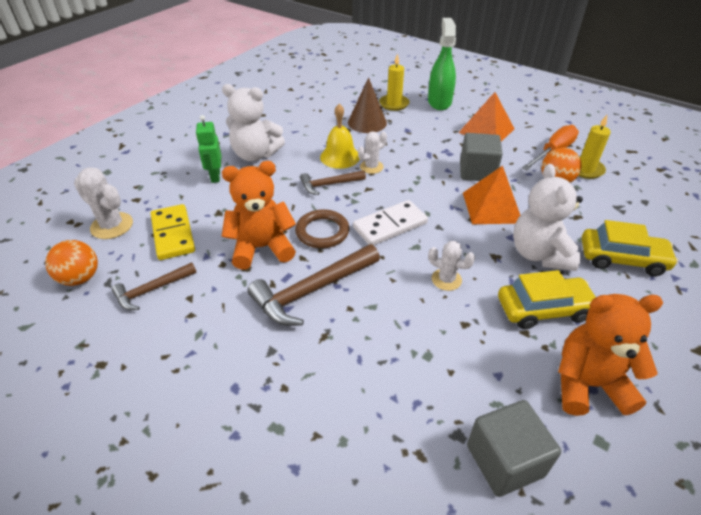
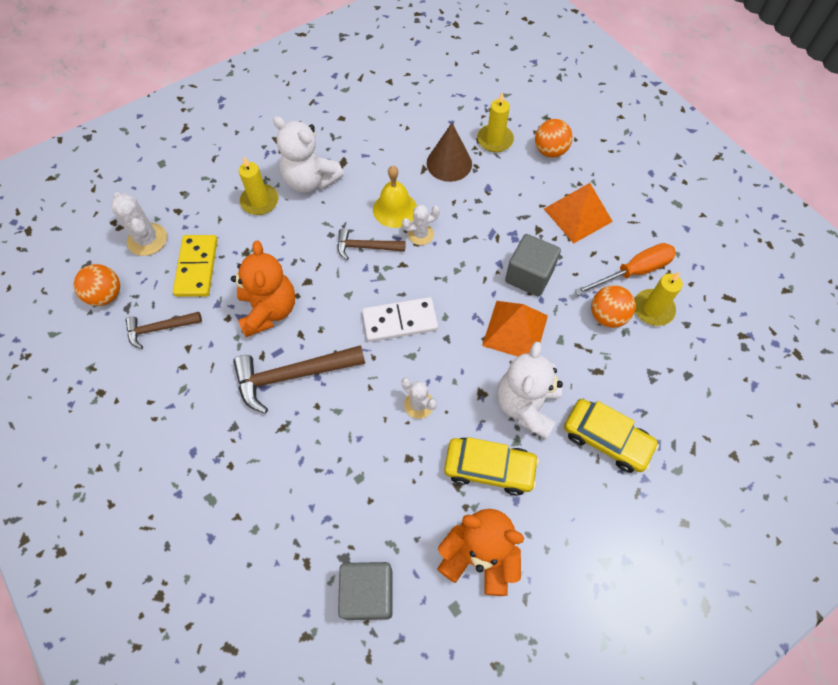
camera: 20 degrees right, 20 degrees up
green robot [196,115,221,183] -> yellow candle [239,157,278,215]
orange teddy bear [222,161,296,269] -> orange teddy bear turned 75 degrees clockwise [231,241,295,337]
brown ring [295,209,349,248] -> none
green spray bottle [428,18,456,110] -> orange ball [535,119,573,158]

